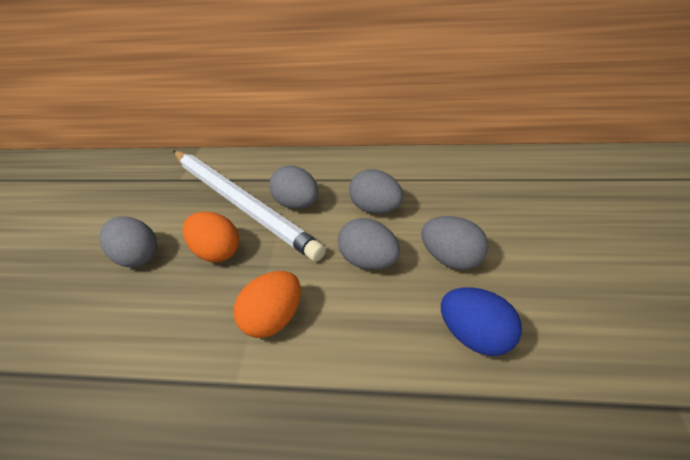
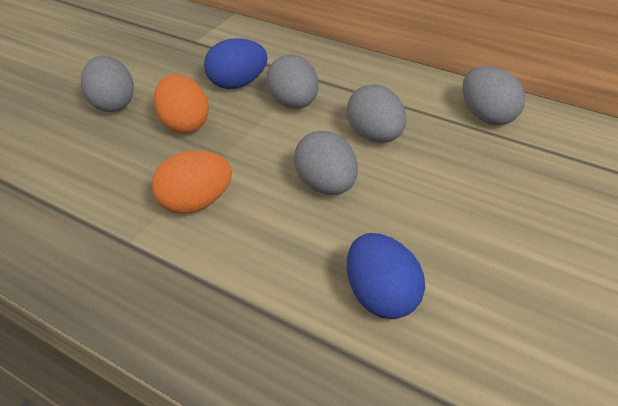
camera: 25 degrees right, 0 degrees up
white pencil [173,151,326,261] -> blue egg [204,38,268,89]
grey egg [421,216,488,270] -> grey egg moved to [463,66,525,125]

